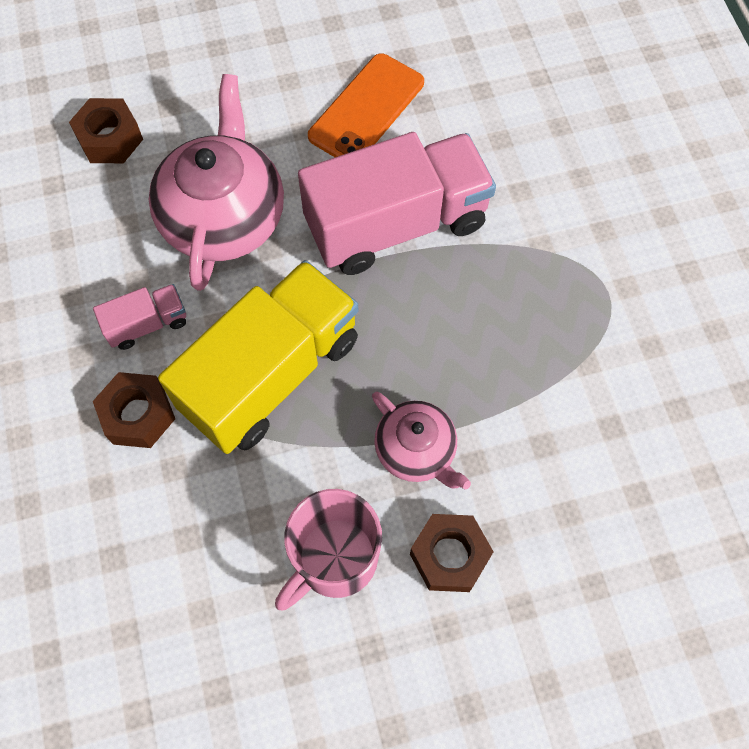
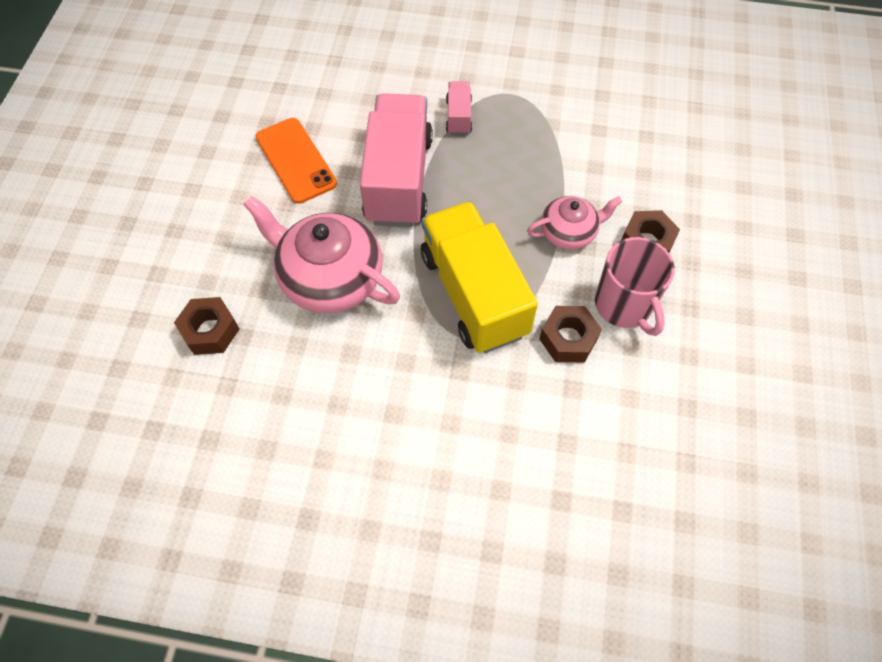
camera: 65 degrees left, 5 degrees down
pink truck [93,284,186,350] -> pink truck moved to [446,81,472,135]
brown nut [93,372,175,448] -> brown nut moved to [539,306,602,362]

